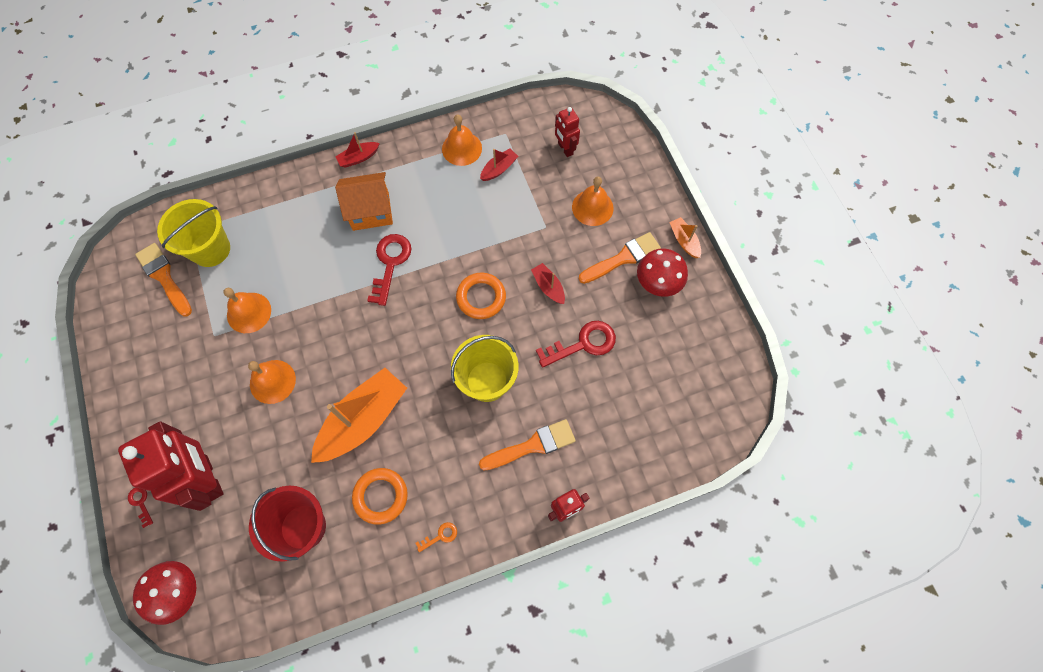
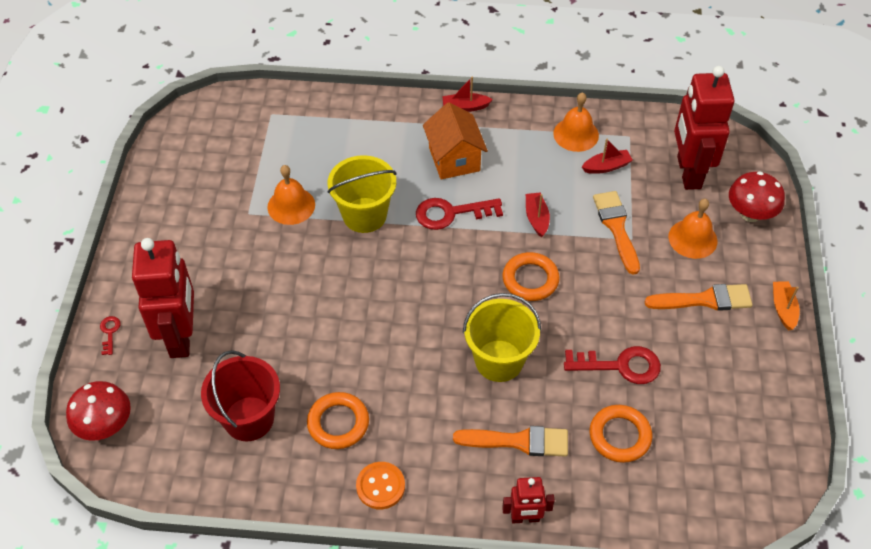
camera: 25 degrees right, 15 degrees down
orange brush [135,243,192,317] -> orange brush moved to [593,191,640,275]
yellow bucket [157,199,230,267] -> yellow bucket moved to [328,155,396,233]
orange bell [248,360,296,404] -> none
orange boat [311,368,407,463] -> none
orange house [335,172,393,231] -> orange house turned 60 degrees clockwise [423,102,488,180]
red key [367,234,411,306] -> red key turned 135 degrees counterclockwise [416,198,503,230]
orange key [416,522,457,552] -> orange button [356,462,405,509]
red boat [531,263,565,304] -> red boat moved to [526,192,550,238]
red robot [555,107,580,157] -> red robot [674,66,735,190], size x1.99
red mushroom [637,248,688,297] -> red mushroom moved to [729,171,785,222]
none -> orange ring [589,405,652,463]

